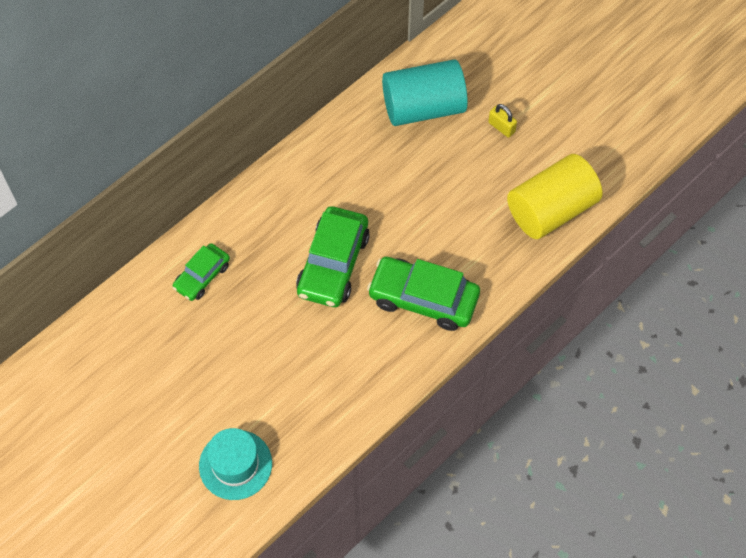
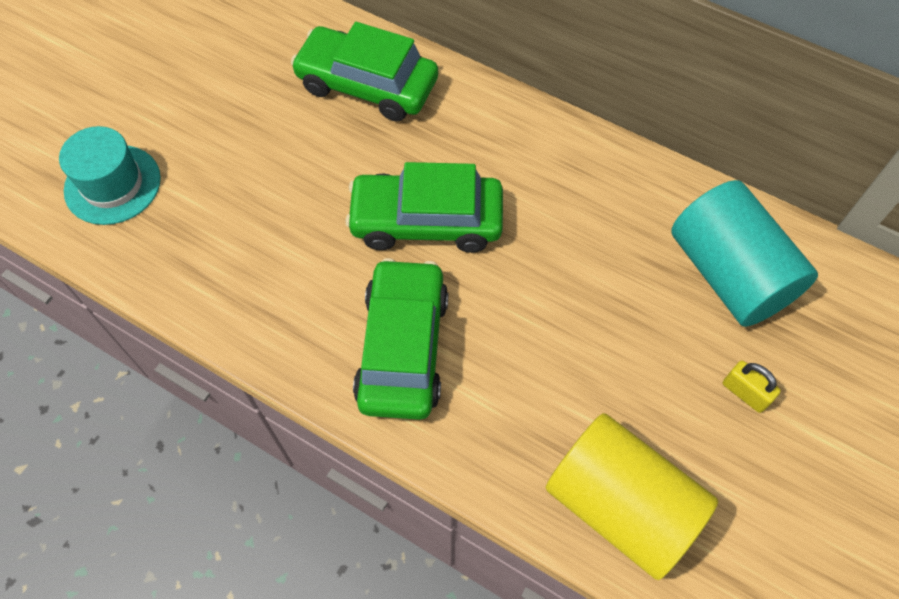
camera: 75 degrees right, 0 degrees up
green car [173,243,230,301] -> green car [291,22,438,122], size x1.70
yellow padlock [488,104,517,138] -> yellow padlock turned 75 degrees counterclockwise [723,361,781,413]

